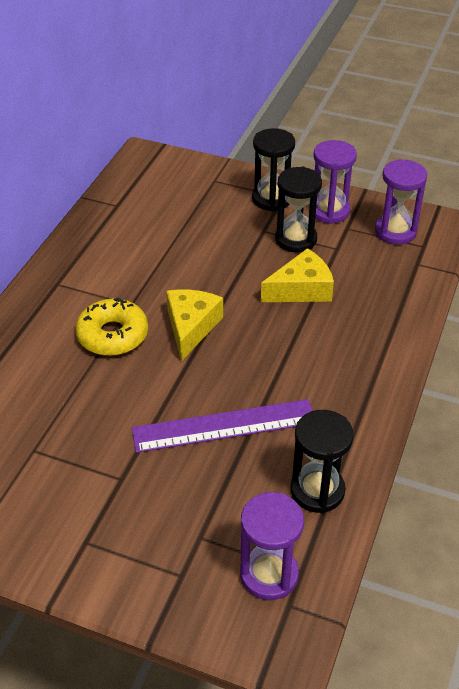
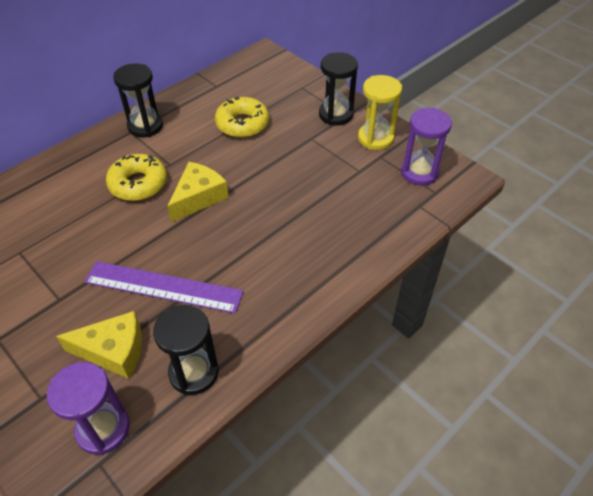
camera: 25 degrees right, 5 degrees up
yellow cheese [261,248,334,302] -> yellow cheese moved to [56,311,142,379]
black hourglass [275,167,322,253] -> black hourglass moved to [113,63,163,137]
purple hourglass [309,140,357,224] -> yellow hourglass [358,75,402,150]
none -> yellow donut [215,97,269,138]

